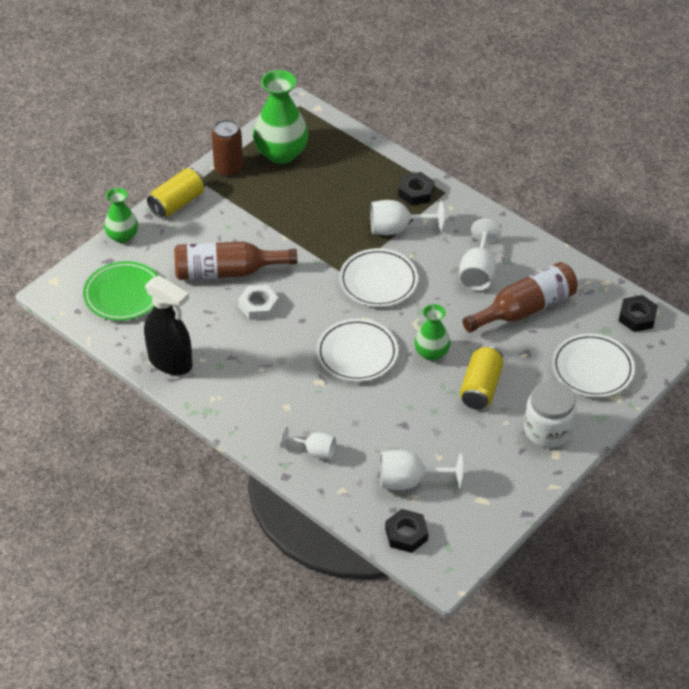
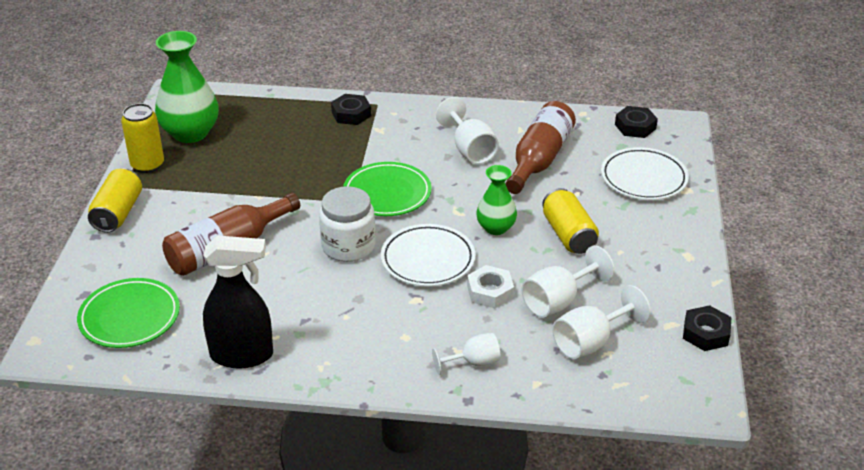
camera: 35 degrees left, 10 degrees down
green vase [104,188,138,243] -> none
brown can [211,119,243,177] -> yellow can [121,103,164,173]
white nut [238,285,279,320] -> white nut moved to [467,265,514,308]
white plate [339,248,418,307] -> green plate [343,162,432,216]
white goblet [371,200,444,235] -> white goblet moved to [521,245,614,318]
black nut [385,509,429,553] -> black nut moved to [683,305,732,351]
white jar [524,381,577,448] -> white jar moved to [319,186,376,262]

